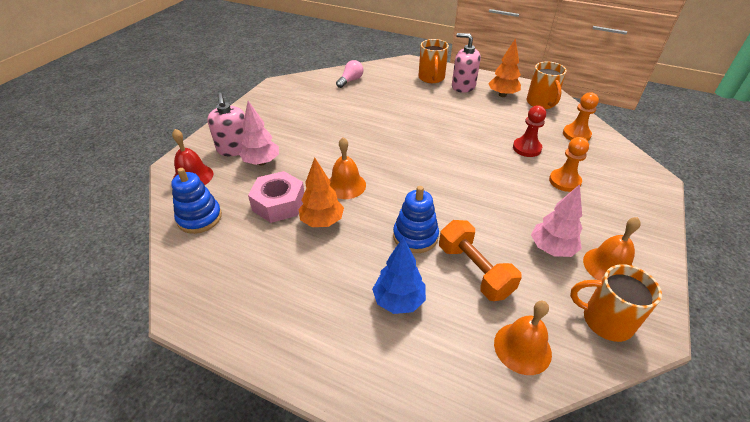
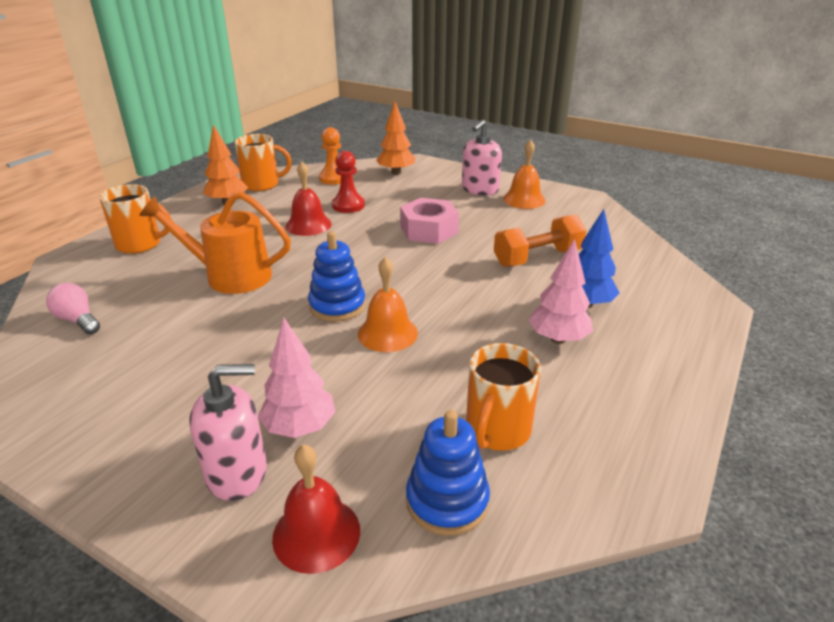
camera: 85 degrees left, 10 degrees down
pink nut [248,171,304,223] -> pink nut moved to [400,198,459,244]
orange tree [299,158,344,227] -> orange tree moved to [376,102,415,175]
blue stacking toy [393,186,439,253] -> blue stacking toy moved to [308,231,366,322]
pink soap dispenser [452,33,481,93] -> pink soap dispenser moved to [462,120,502,196]
orange bell [494,301,552,375] -> none
pink tree [531,184,582,257] -> pink tree moved to [529,239,593,344]
orange pawn [549,137,589,192] -> none
orange mug [570,264,662,342] -> orange mug moved to [466,343,541,451]
none -> orange watering can [139,191,291,294]
none -> red bell [286,161,332,236]

